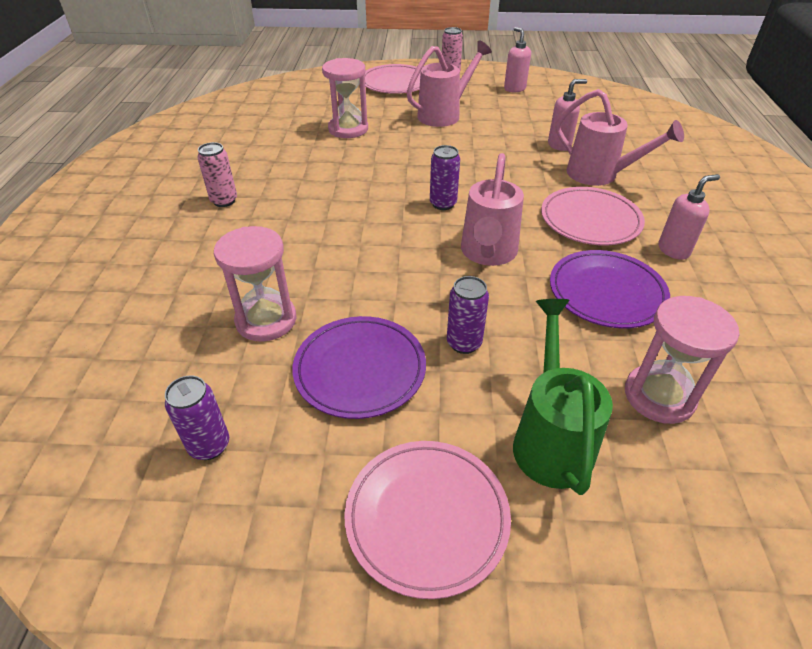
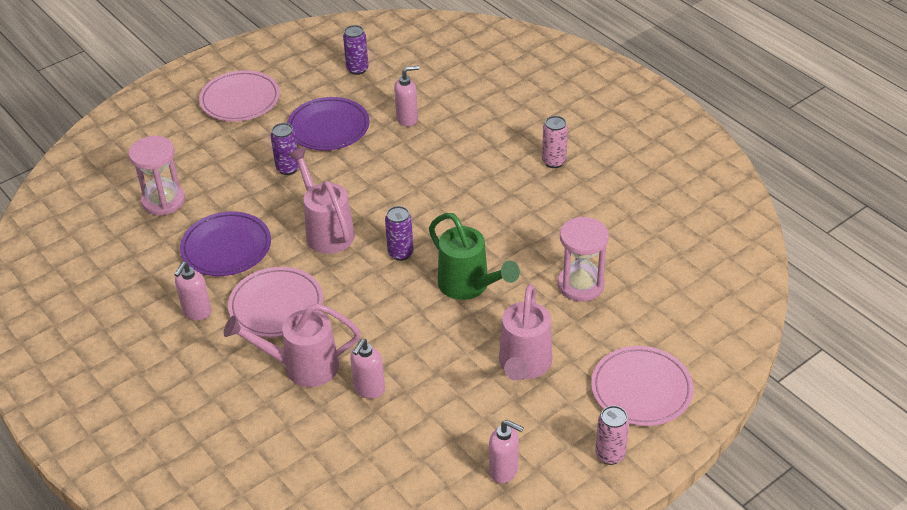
camera: 140 degrees right, 0 degrees up
pink hourglass [214,226,297,342] -> pink soap dispenser [394,65,419,127]
green watering can [513,299,613,495] -> green watering can moved to [429,213,520,300]

